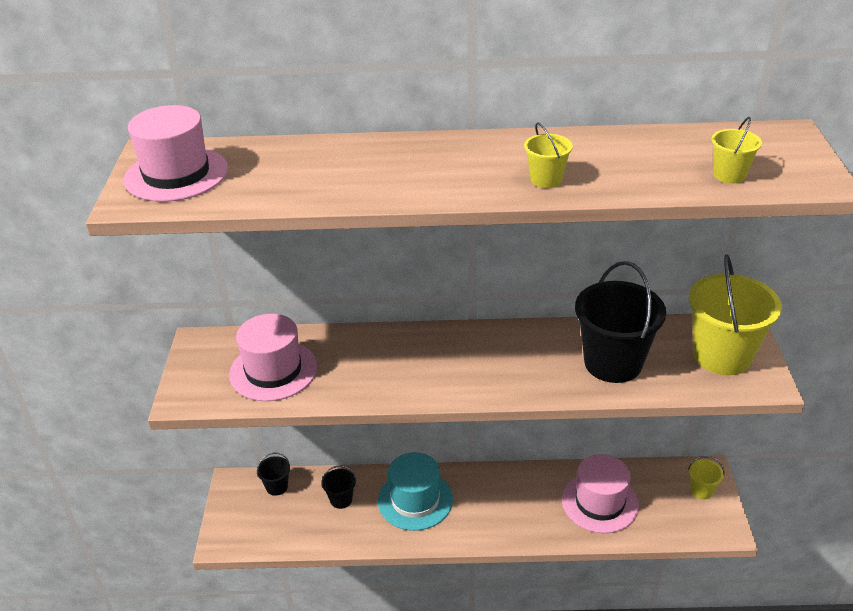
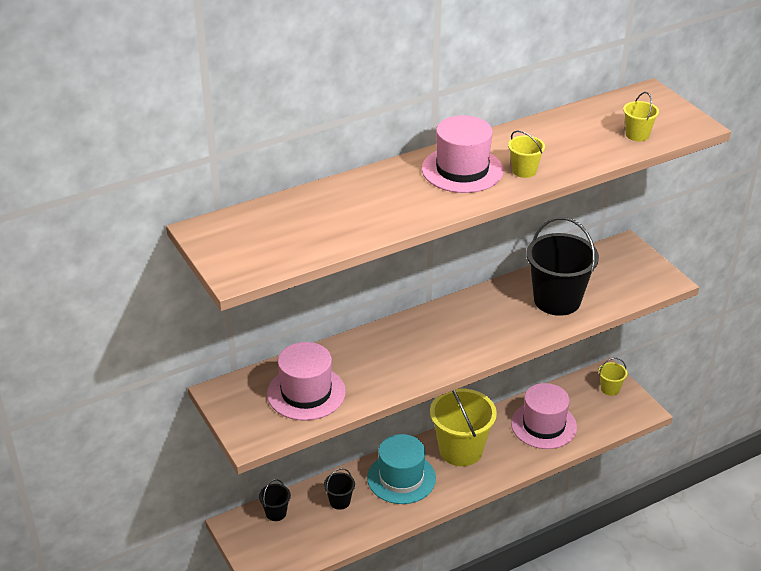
camera: 30 degrees left, 0 degrees up
pink hat [124,105,228,202] -> pink hat moved to [422,115,504,193]
yellow bucket [689,255,782,375] -> yellow bucket moved to [430,389,497,466]

